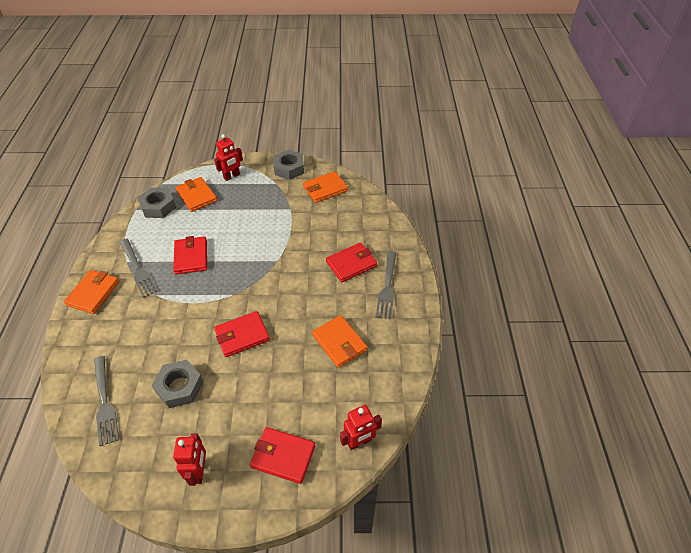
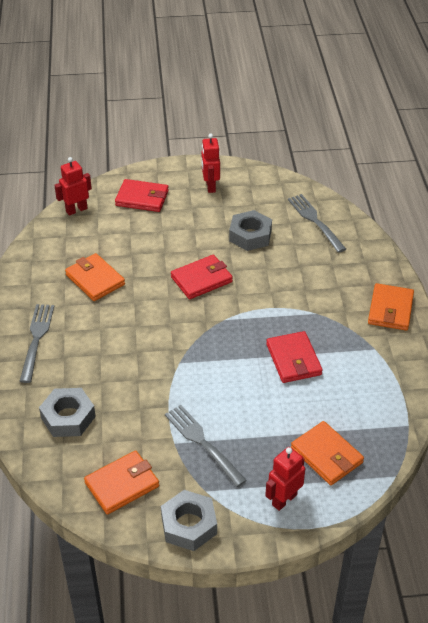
camera: 175 degrees right, 5 degrees down
grey fork [120,239,157,298] -> grey fork moved to [165,405,247,487]
grey nut [138,188,176,218] -> grey nut moved to [39,388,96,437]
red wallet [326,243,377,282] -> none

